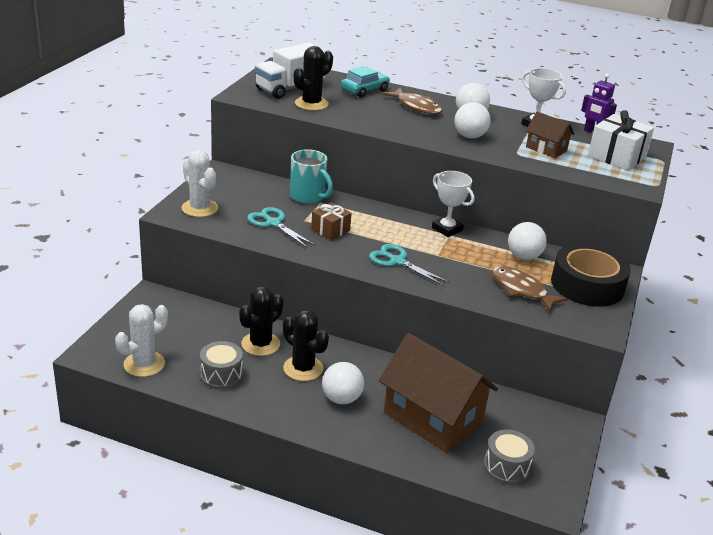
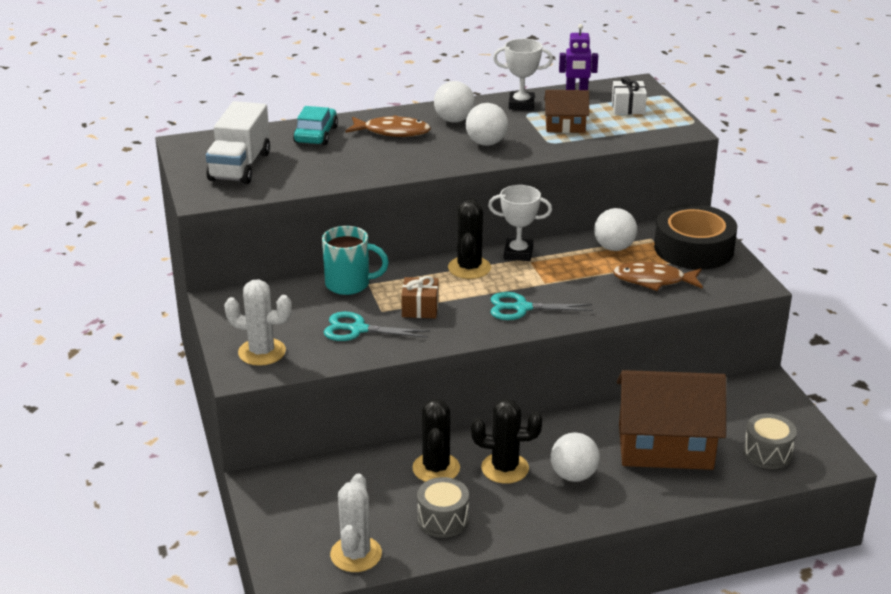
camera: 35 degrees left, 0 degrees up
black cactus [294,46,333,111] -> black cactus moved to [448,198,491,279]
white gift [588,110,654,171] -> white gift [612,77,647,114], size x0.62

